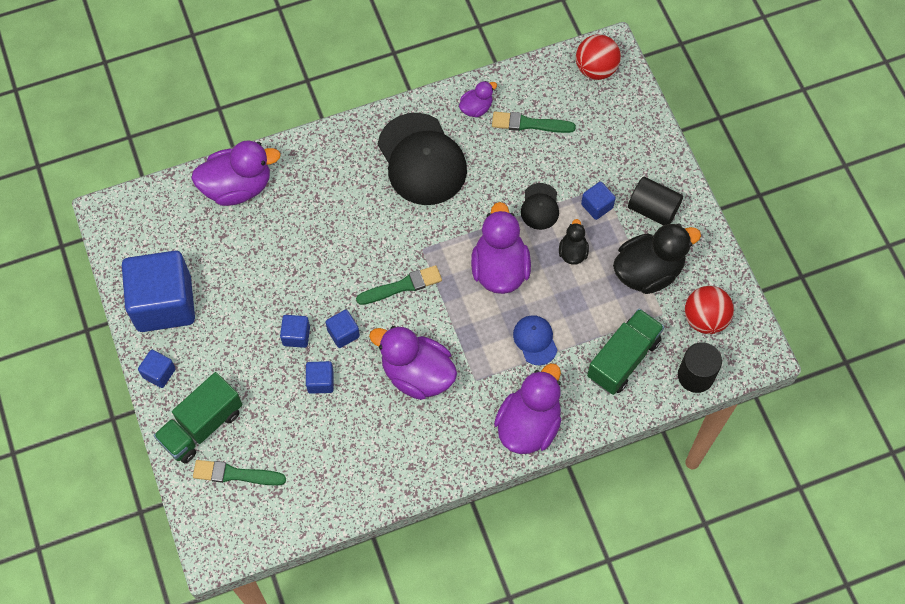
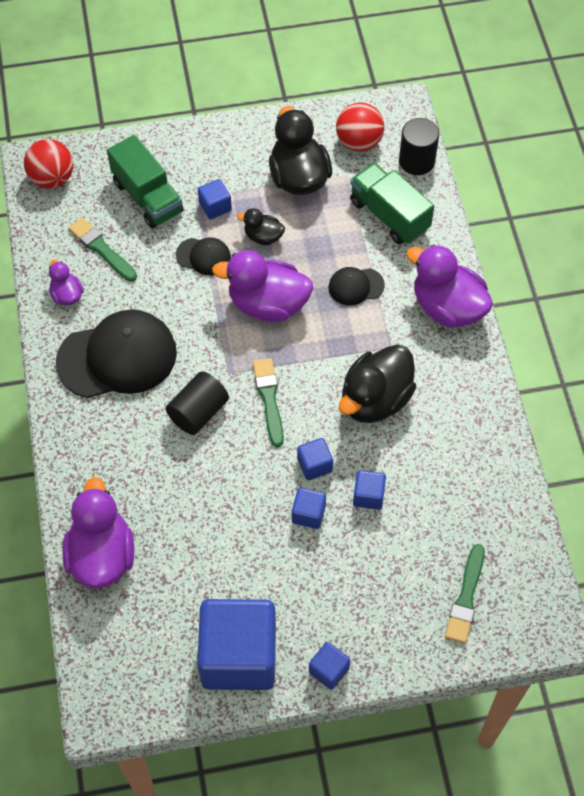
camera: 80 degrees left, 5 degrees down
green truck [154,372,242,464] -> green truck moved to [107,135,184,228]
purple duck [369,326,457,400] -> black duck [339,345,416,423]
green brush [492,112,576,133] -> green brush turned 120 degrees clockwise [69,218,137,281]
blue cap [513,315,557,365] -> black cap [328,267,385,306]
black cylinder [628,177,683,225] -> black cylinder moved to [166,371,229,435]

